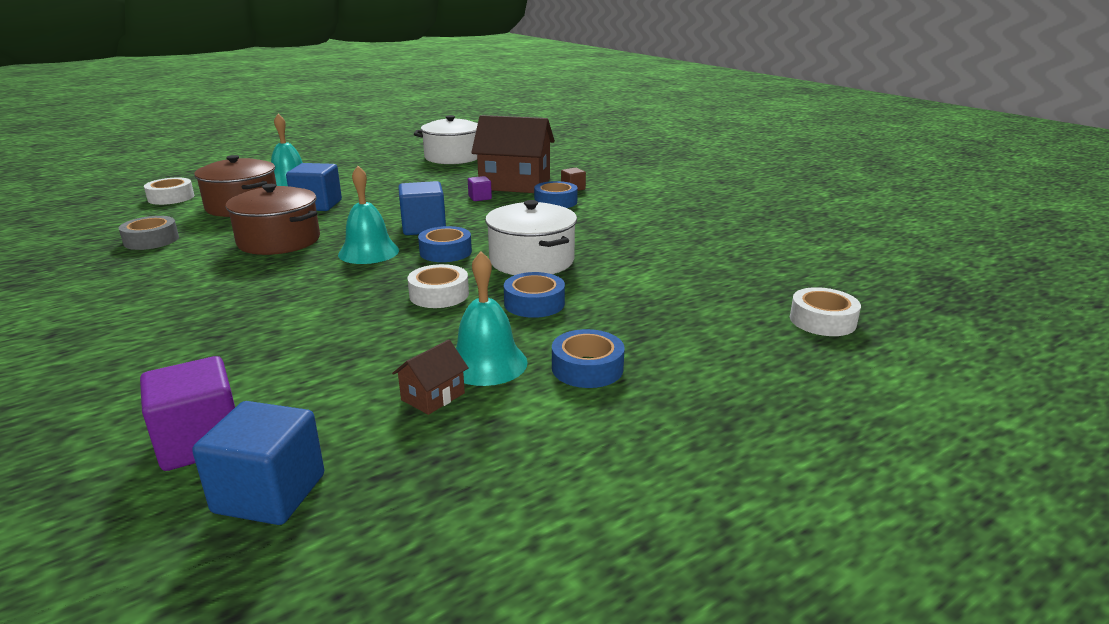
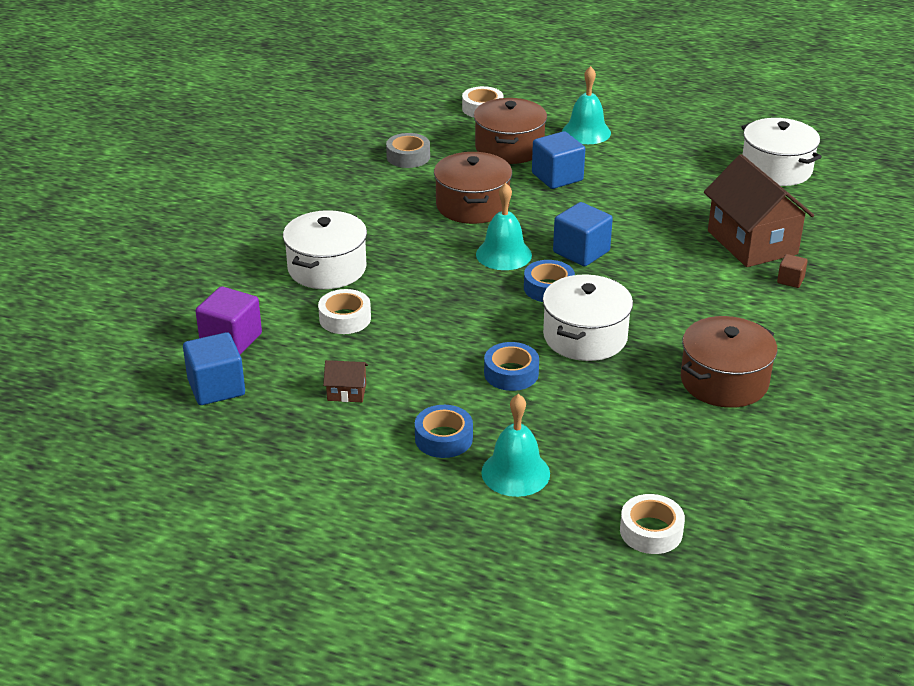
camera: 55 degrees right, 10 degrees up
white tape [407,264,469,308] -> white tape moved to [318,289,371,334]
turquoise bell [456,251,528,386] -> turquoise bell moved to [481,394,550,497]
purple cube [468,176,492,201] -> none
blue tape [534,181,578,208] -> none
none -> white pot [283,210,367,289]
none -> brown pot [681,316,777,408]

